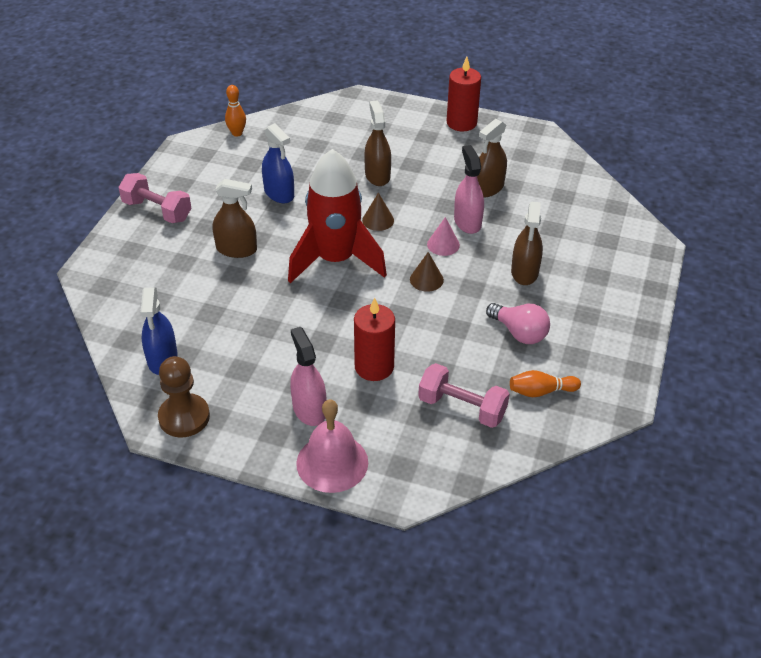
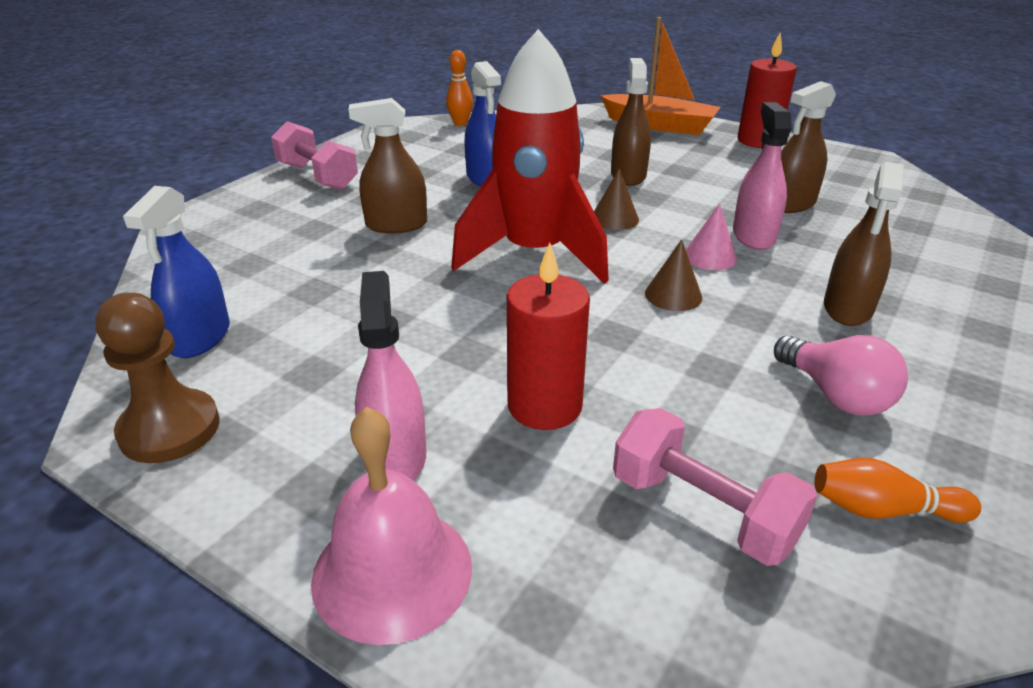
camera: 15 degrees right, 10 degrees down
brown spray bottle [213,179,257,258] -> brown spray bottle turned 150 degrees clockwise [348,98,427,234]
none -> orange boat [600,17,721,135]

